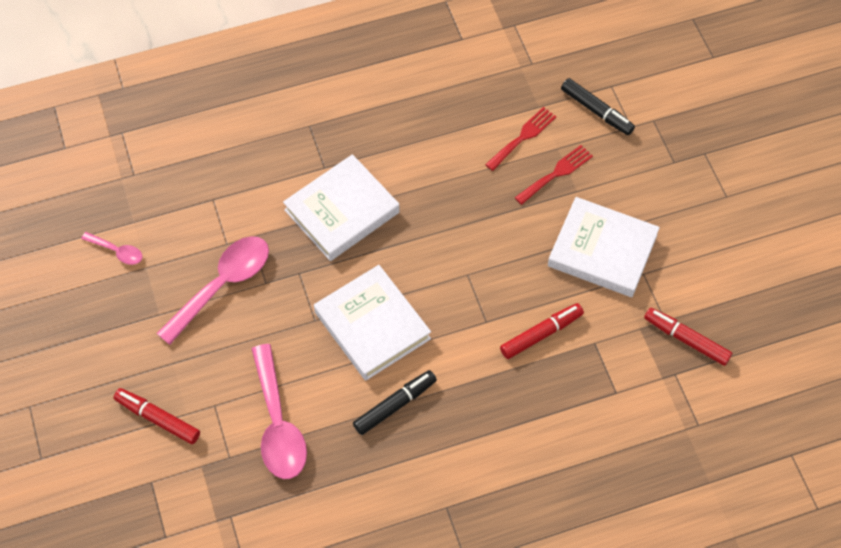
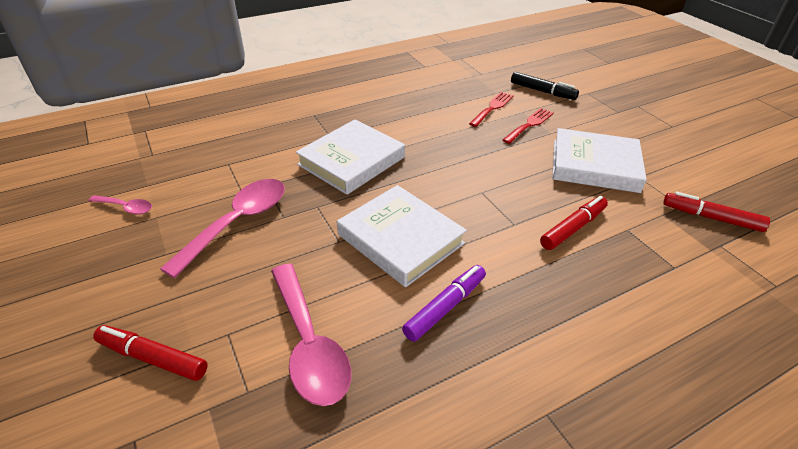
camera: 10 degrees left, 20 degrees down
black marker [353,370,437,435] -> purple marker [402,265,486,342]

